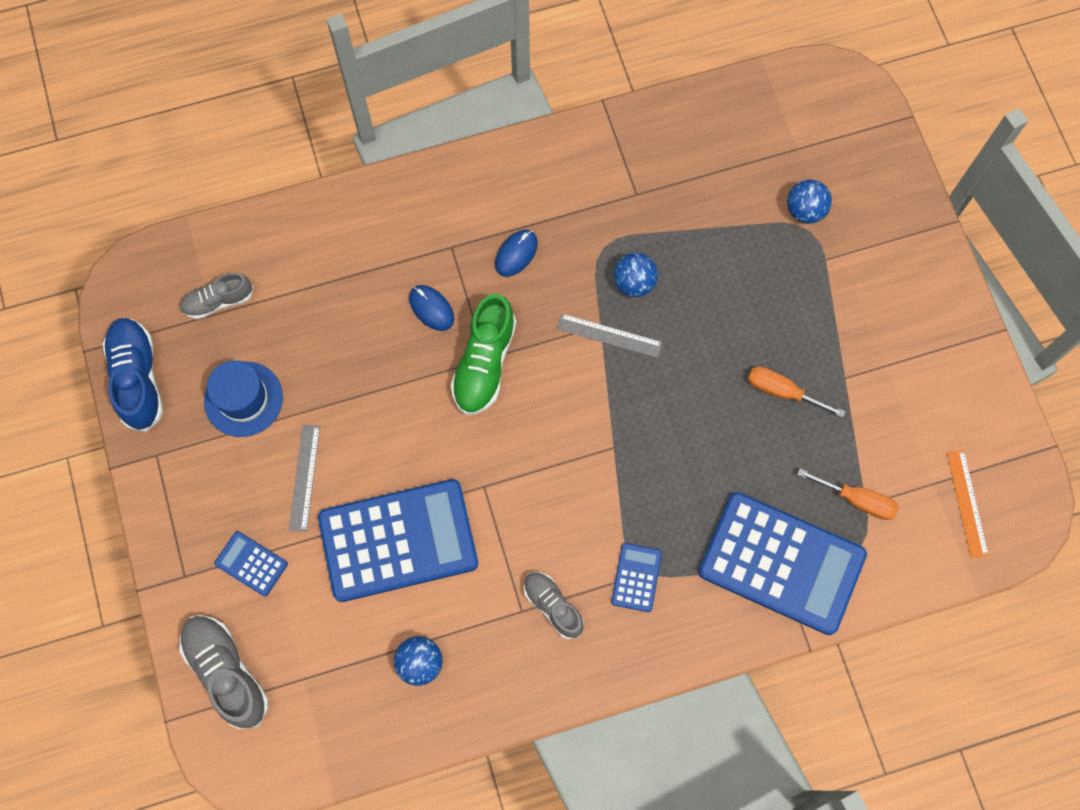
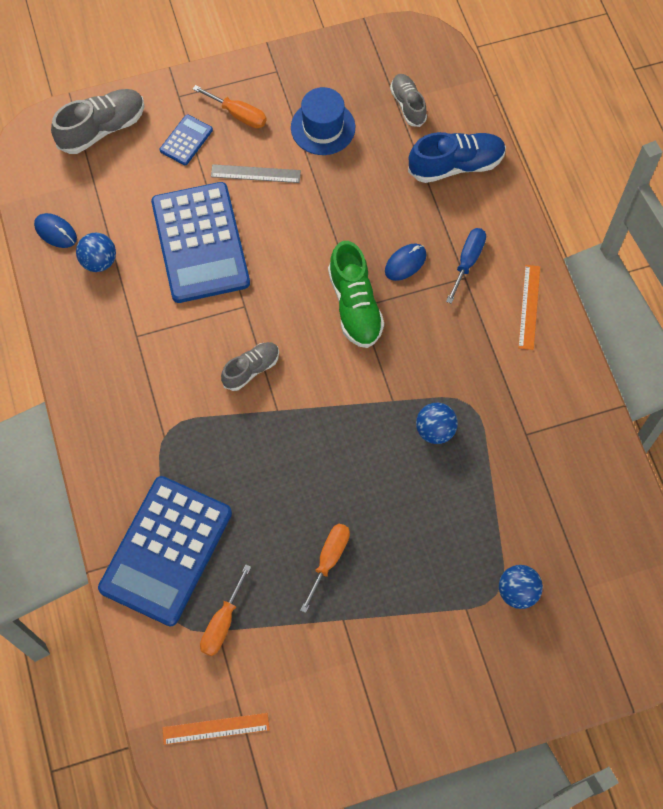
camera: 90 degrees right, 5 degrees down
blue shoe [102,318,163,432] -> blue shoe moved to [408,132,506,183]
green shoe [451,294,516,415] -> green shoe turned 120 degrees counterclockwise [328,241,384,348]
blue mouse [495,230,538,277] -> blue mouse moved to [34,213,77,248]
grey shoe [524,572,584,639] -> grey shoe moved to [221,342,279,391]
grey ruler [557,314,662,358] -> none
blue calculator [611,543,662,612] -> none
none -> orange screwdriver [193,85,267,128]
none -> blue screwdriver [446,228,486,304]
none -> orange ruler [518,265,540,350]

